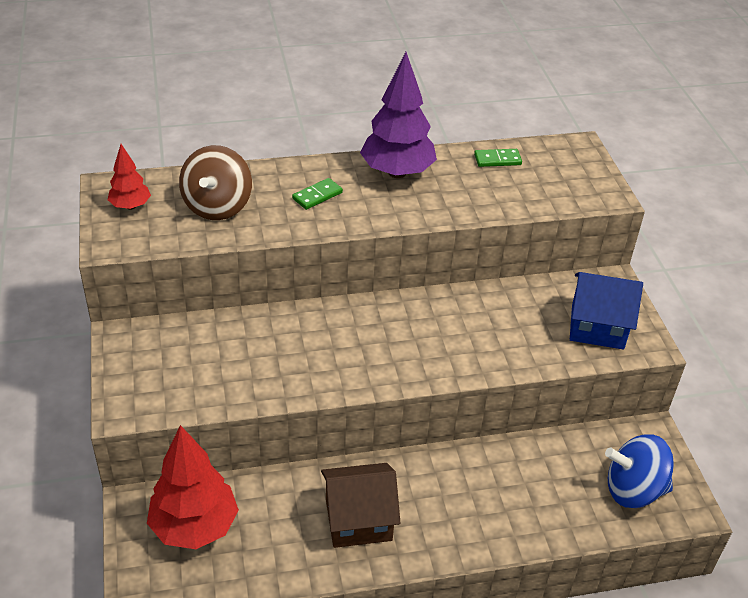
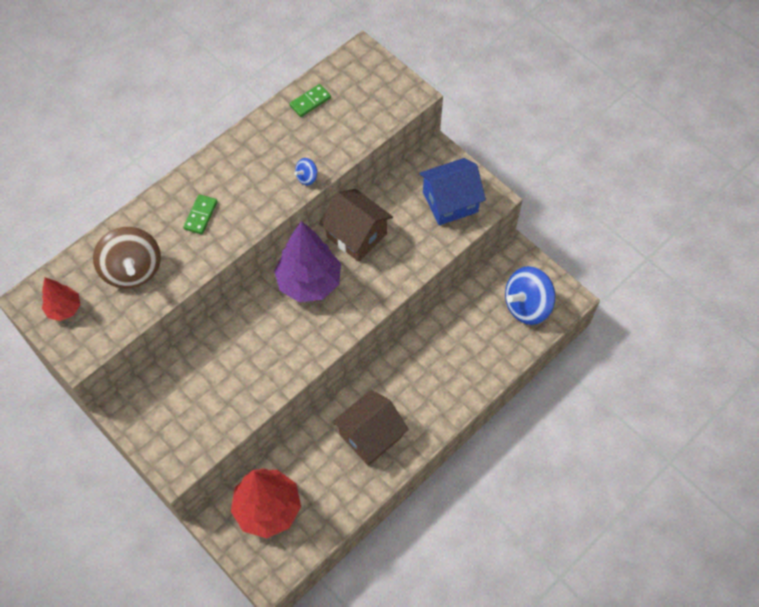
camera: 30 degrees left, 20 degrees up
purple tree [360,52,437,178] -> purple tree moved to [274,221,341,302]
none -> blue spinning top [294,158,318,186]
none -> brown house [319,189,393,262]

